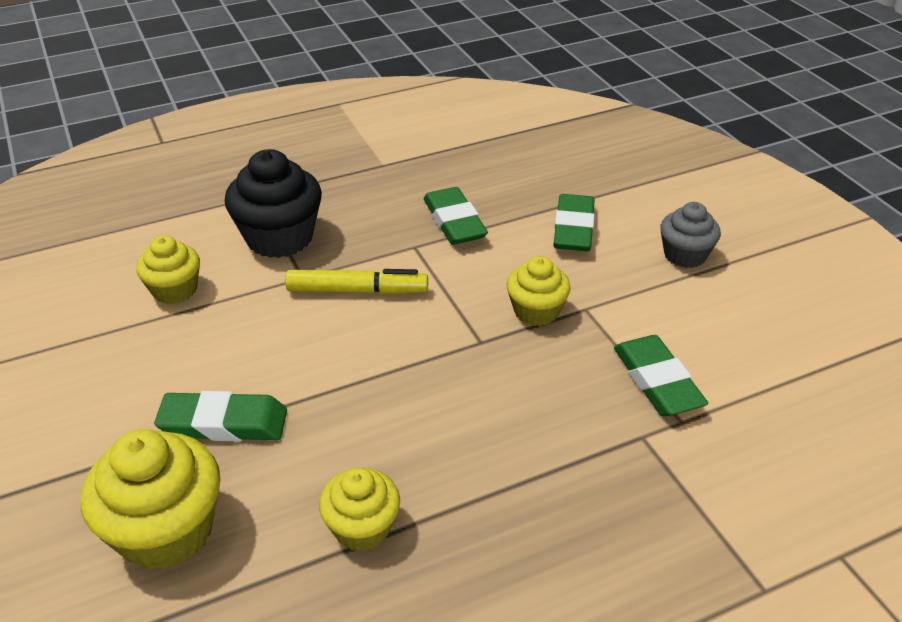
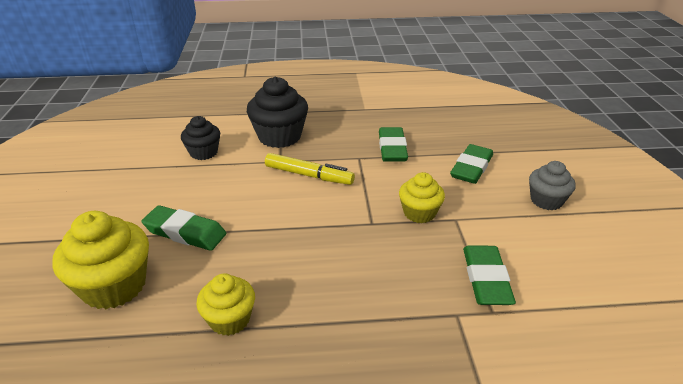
camera: 20 degrees right, 5 degrees down
yellow cupcake [136,236,200,304] -> black cupcake [181,116,220,160]

